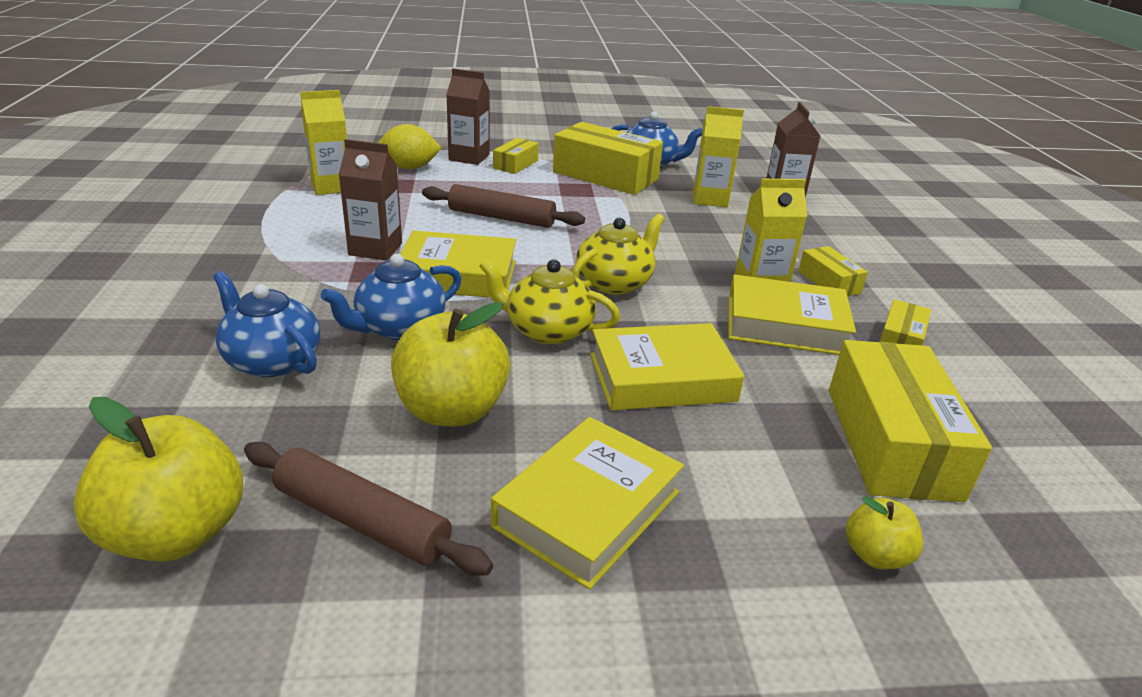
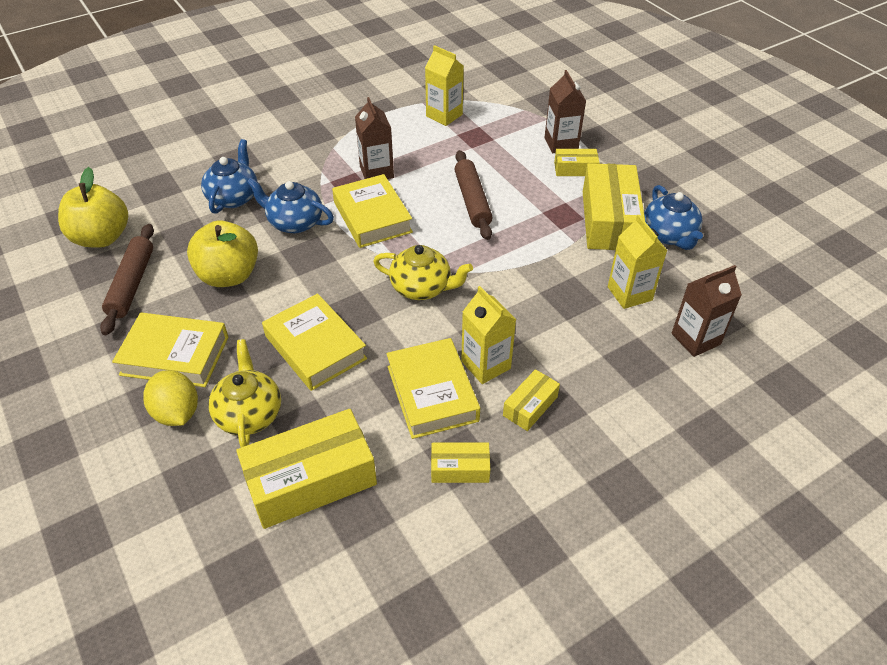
camera: 65 degrees right, 15 degrees up
yellow lemon [378,124,441,169] -> yellow lemon moved to [143,370,198,426]
yellow teapot [479,259,620,345] -> yellow teapot moved to [208,339,281,447]
yellow apple [846,496,923,569] -> none

